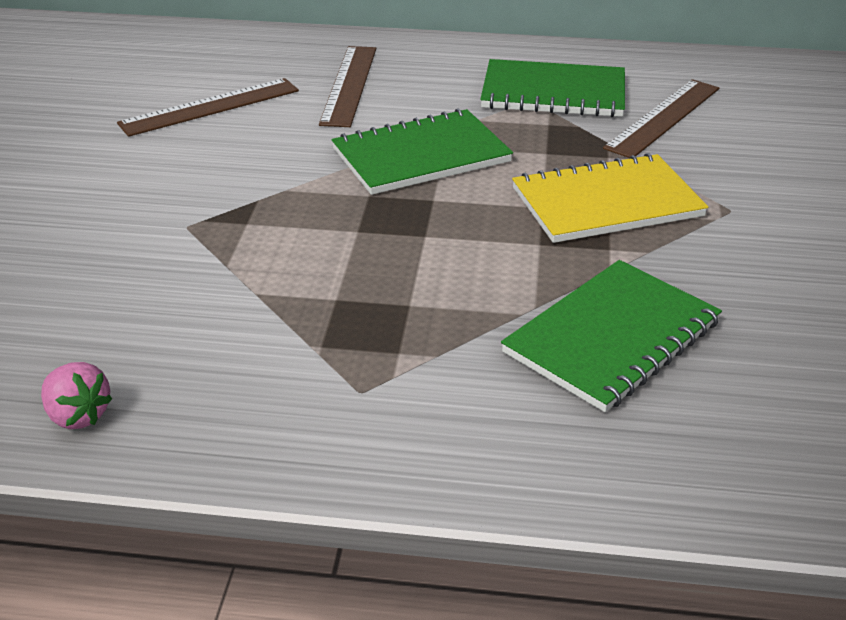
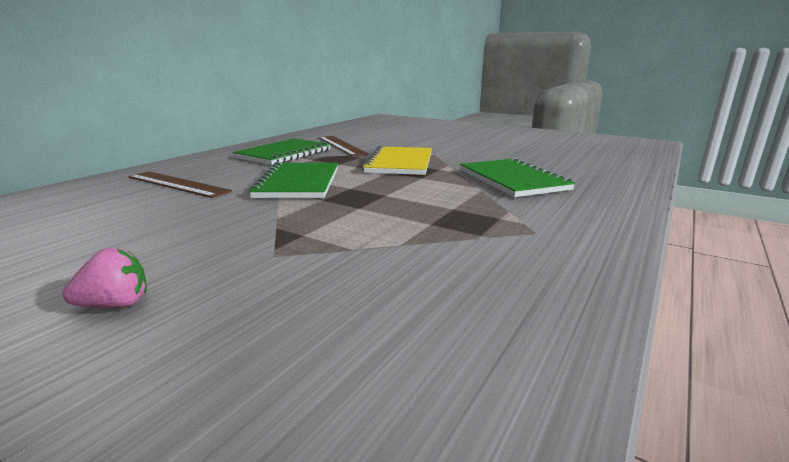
camera: 65 degrees left, 15 degrees down
pink strawberry [41,362,112,429] -> pink strawberry moved to [62,248,147,308]
brown ruler [117,78,299,137] -> none

